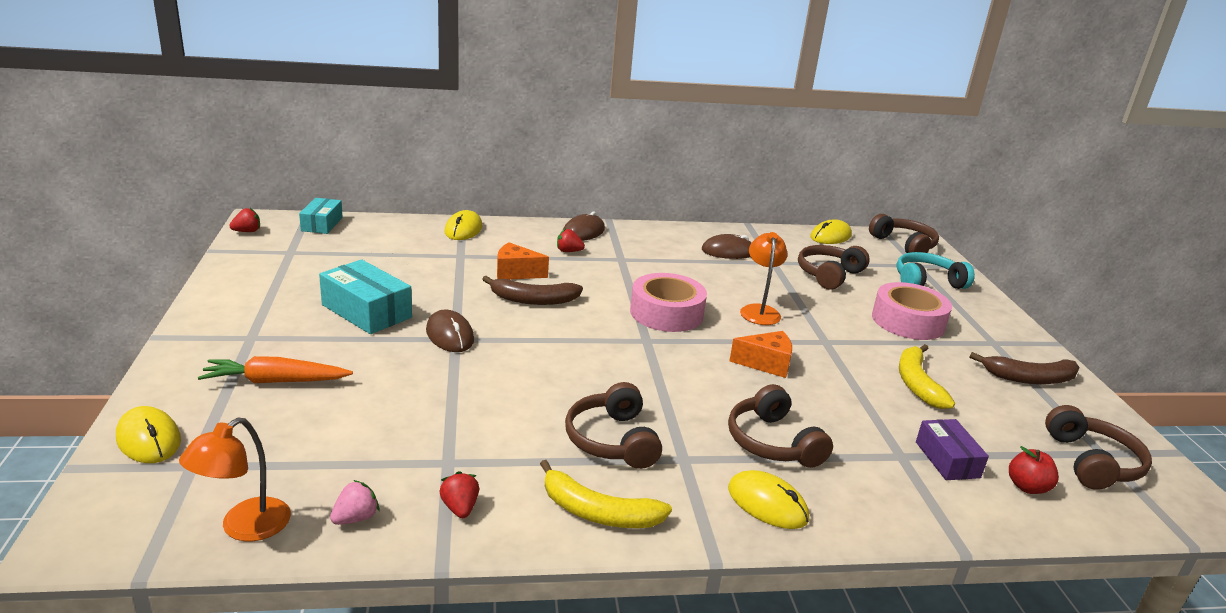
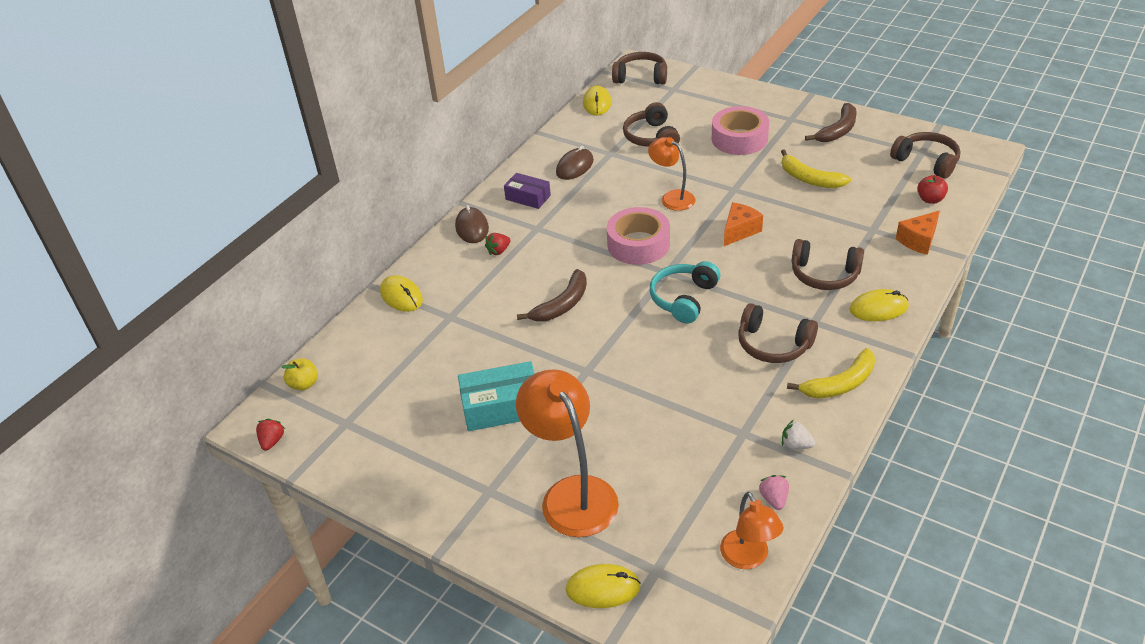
camera: 45 degrees left, 15 degrees up
orange carrot [198,356,353,383] -> orange lamp [516,369,619,537]
turquoise box [299,198,343,234] -> yellow apple [282,358,318,391]
brown mouse [426,309,474,352] -> none
red strawberry [439,471,479,518] -> white strawberry [782,420,815,449]
orange cheese [497,242,549,279] -> orange cheese moved to [896,211,940,255]
turquoise headphones [896,252,975,289] -> turquoise headphones moved to [650,261,720,324]
purple box [916,419,989,480] -> purple box moved to [504,173,551,209]

